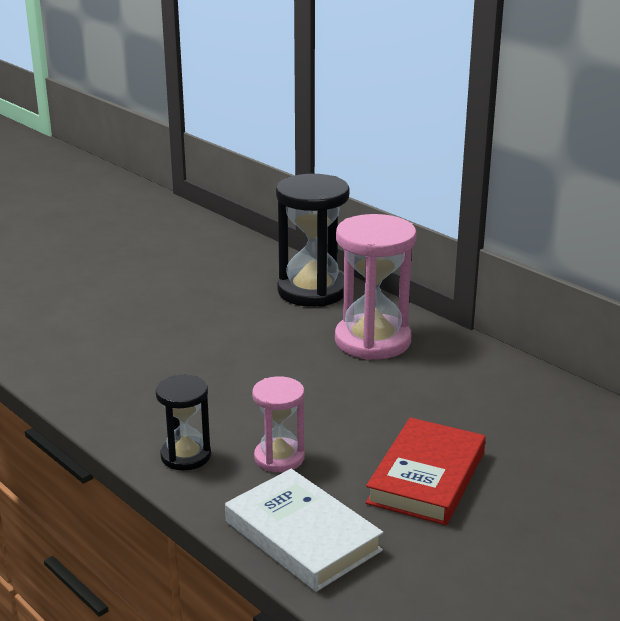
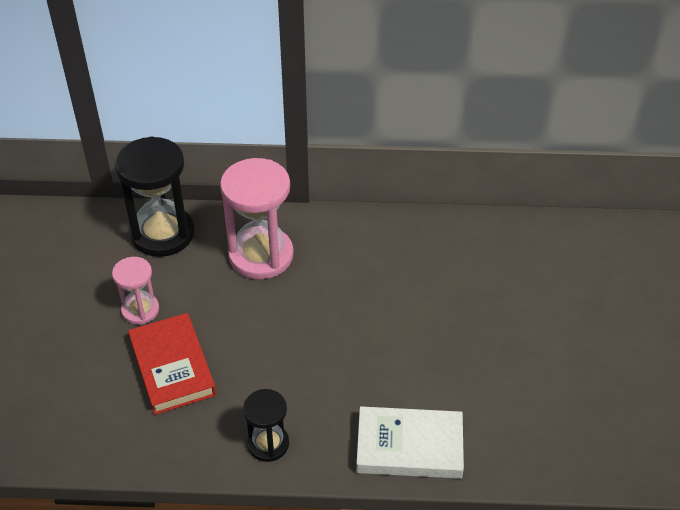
camera: 45 degrees left, 20 degrees up
pink hourglass [252,376,305,472] -> pink hourglass moved to [112,257,159,325]
red book [366,418,486,525] -> red book moved to [128,313,216,415]

